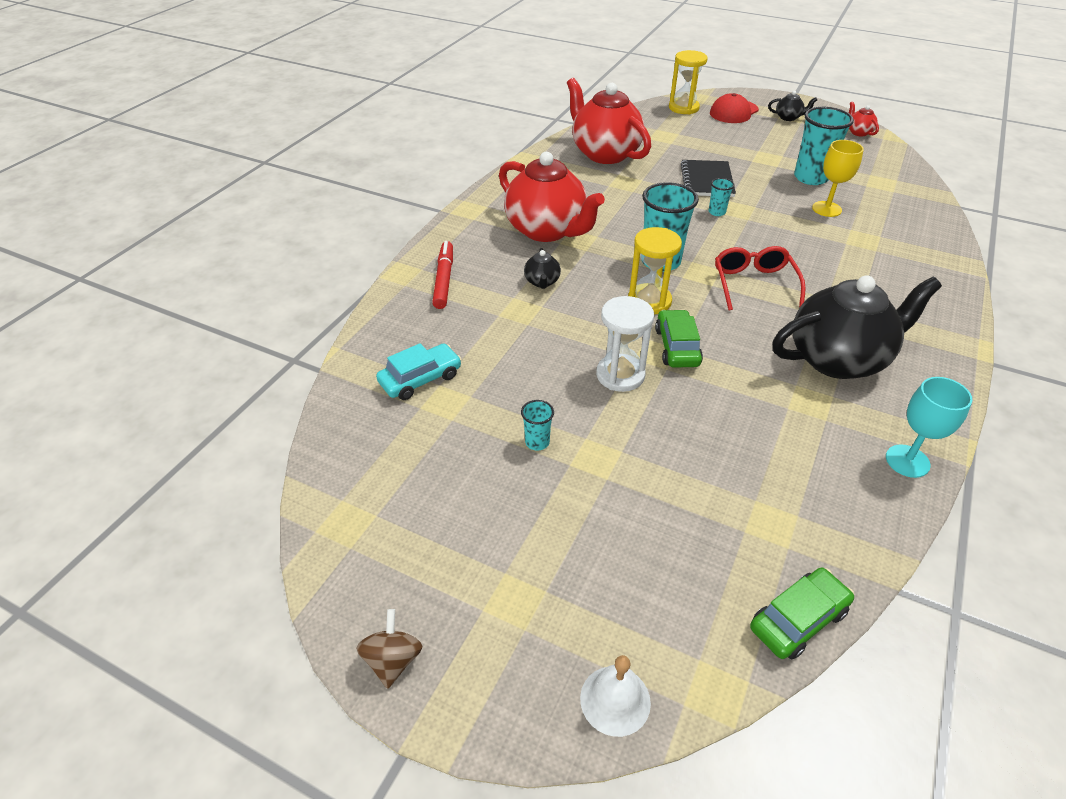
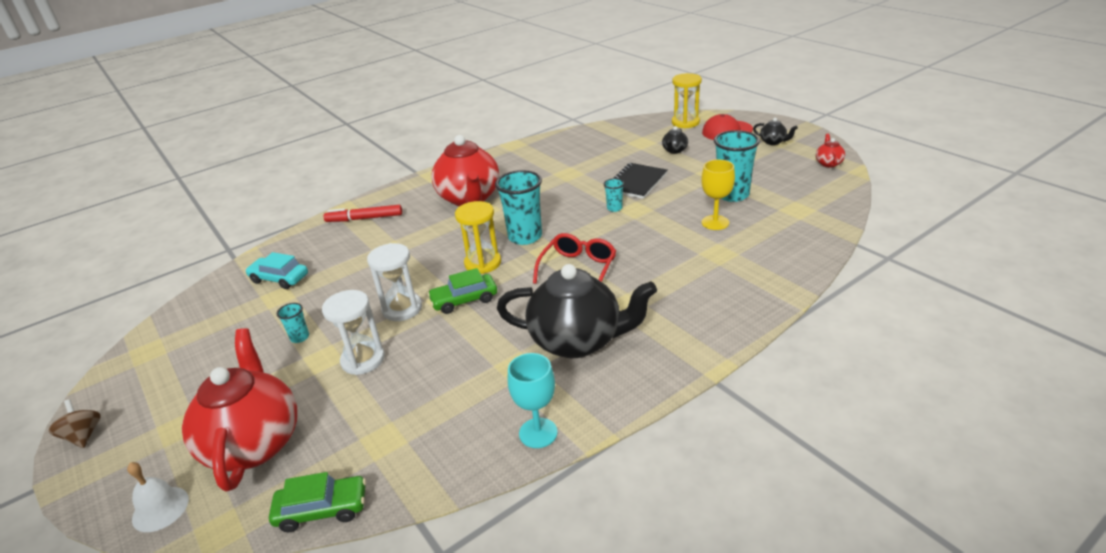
camera: 30 degrees right, 10 degrees down
brown spinning top [356,609,422,689] -> brown spinning top turned 60 degrees counterclockwise [49,399,101,448]
turquoise car [376,343,461,400] -> turquoise car turned 150 degrees counterclockwise [245,252,308,289]
red marker [432,241,453,309] -> red marker turned 120 degrees counterclockwise [324,205,402,222]
black teapot [524,248,561,289] -> black teapot moved to [662,126,688,154]
red teapot [567,78,651,164] -> red teapot moved to [182,328,297,492]
green car [655,309,703,368] -> green car turned 135 degrees counterclockwise [428,268,497,314]
none -> white hourglass [322,290,385,375]

